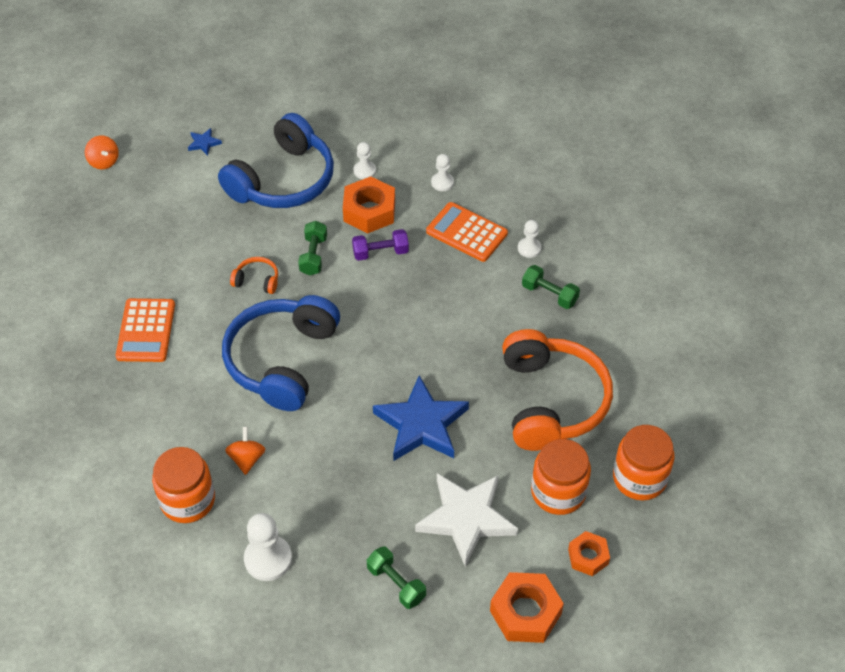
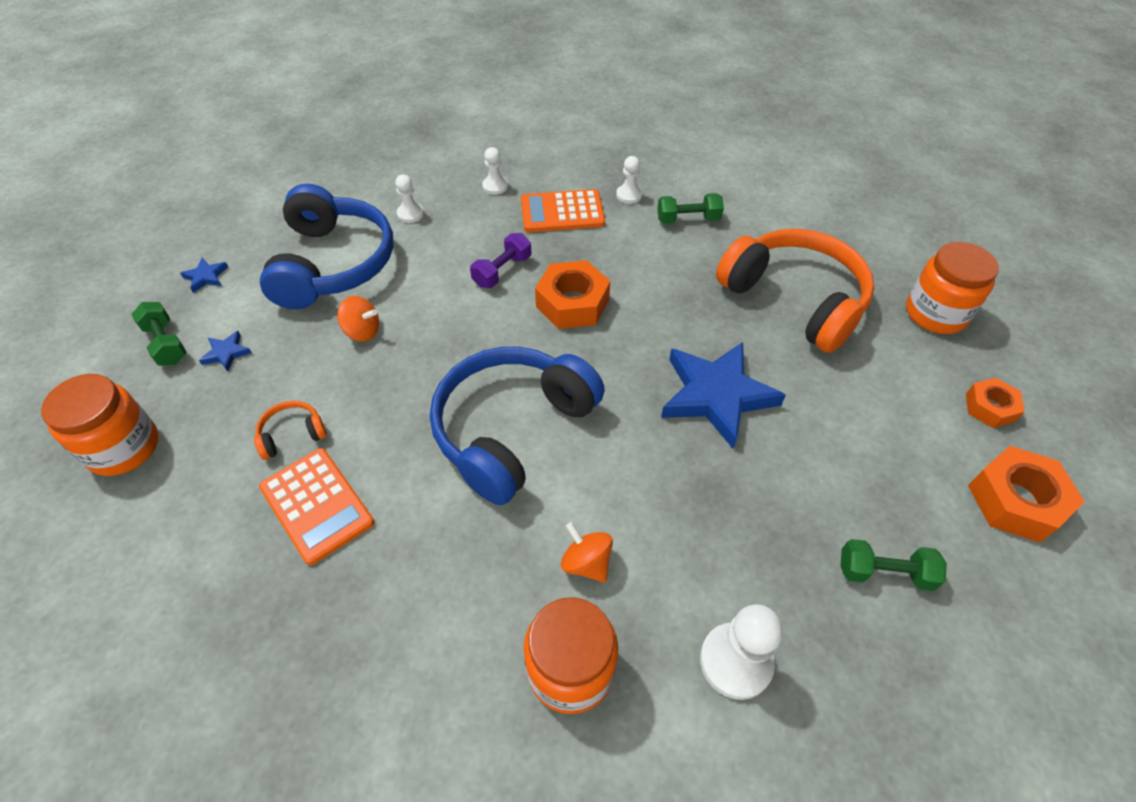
camera: 40 degrees left, 0 degrees up
orange spinning top [85,135,119,169] -> orange spinning top moved to [337,296,379,342]
blue headphones [222,295,340,411] -> blue headphones turned 60 degrees clockwise [430,347,605,505]
orange headphones [230,257,278,294] -> orange headphones moved to [254,401,327,460]
green dumbbell [298,221,327,275] -> green dumbbell moved to [132,302,187,366]
orange nut [343,176,395,233] -> orange nut moved to [535,260,610,329]
white star [415,473,518,567] -> none
orange jar [531,439,591,515] -> orange jar moved to [41,374,159,476]
none -> blue star [199,331,252,371]

